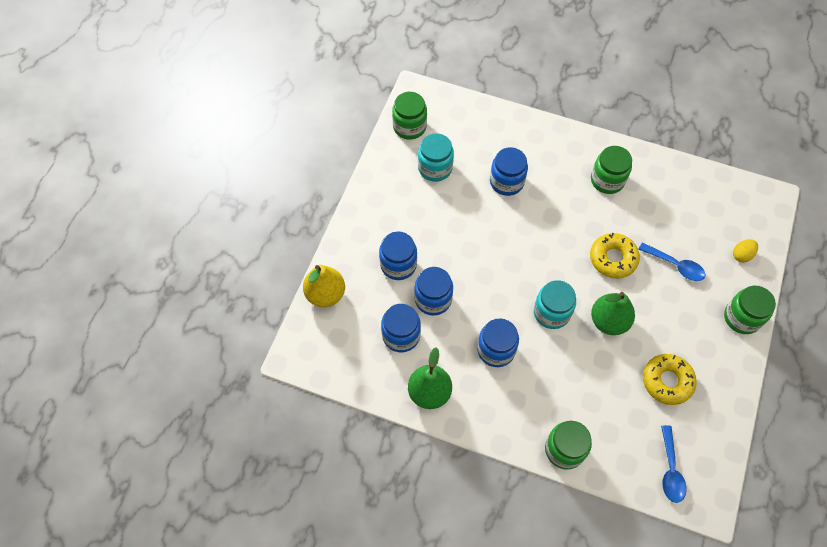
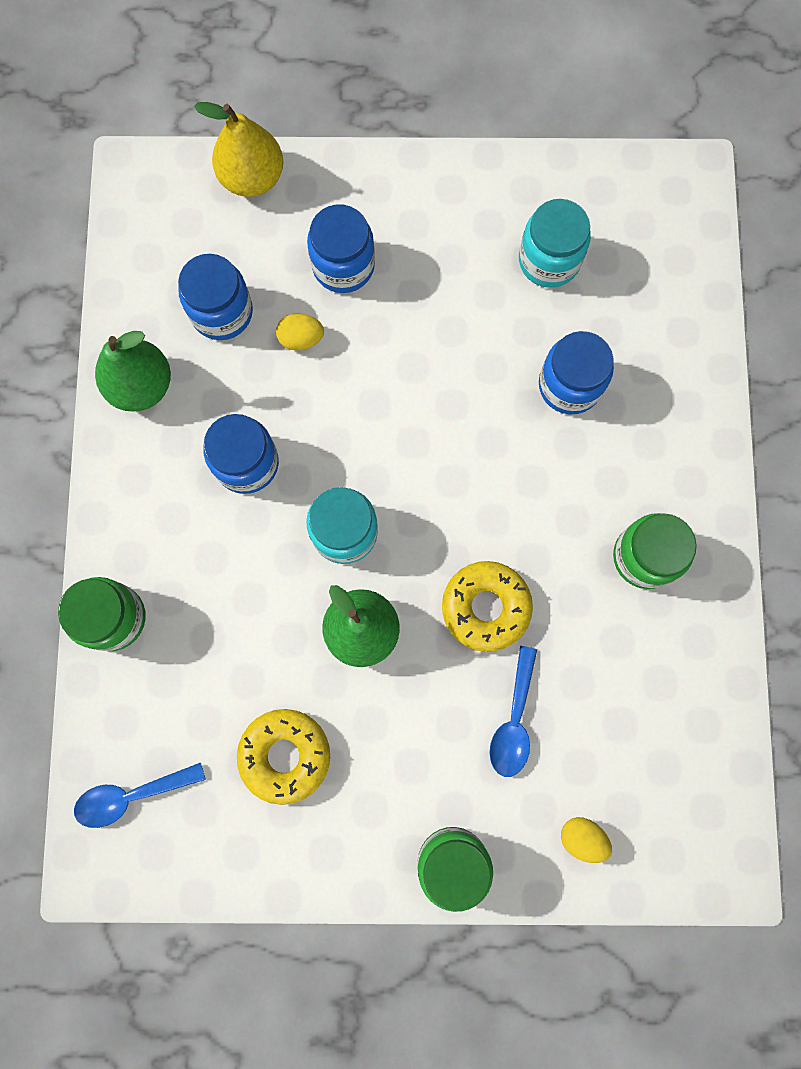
camera: 70 degrees right, 15 degrees up
green jar [392,92,427,140] -> none
blue jar [414,267,453,316] -> yellow egg [276,314,324,350]

